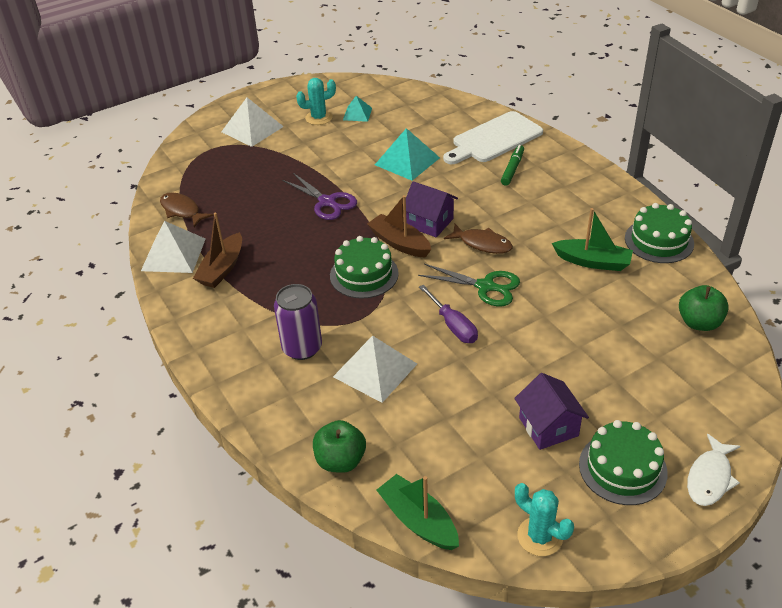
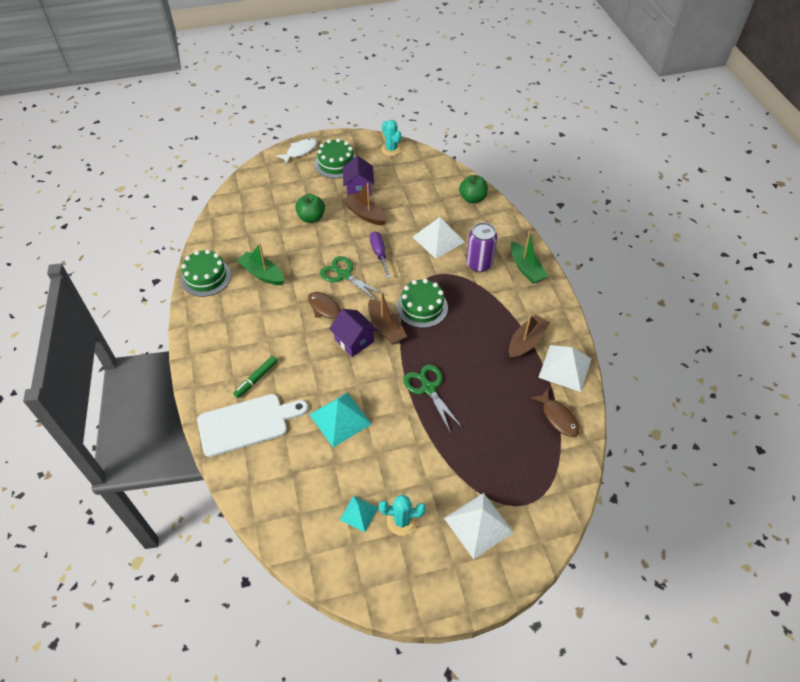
camera: 165 degrees left, 10 degrees up
purple scissors [282,173,357,220] -> green scissors [403,364,462,433]
green boat [377,474,459,550] -> green boat moved to [511,231,548,284]
green apple [679,285,729,331] -> green apple moved to [295,194,325,223]
none -> brown boat [342,183,387,226]

